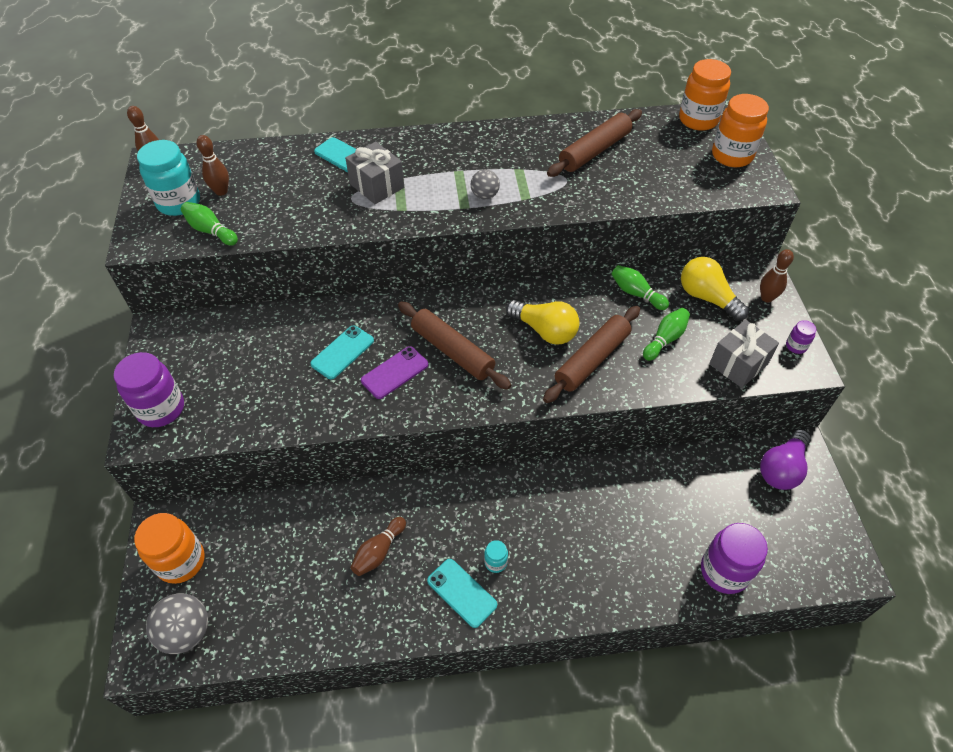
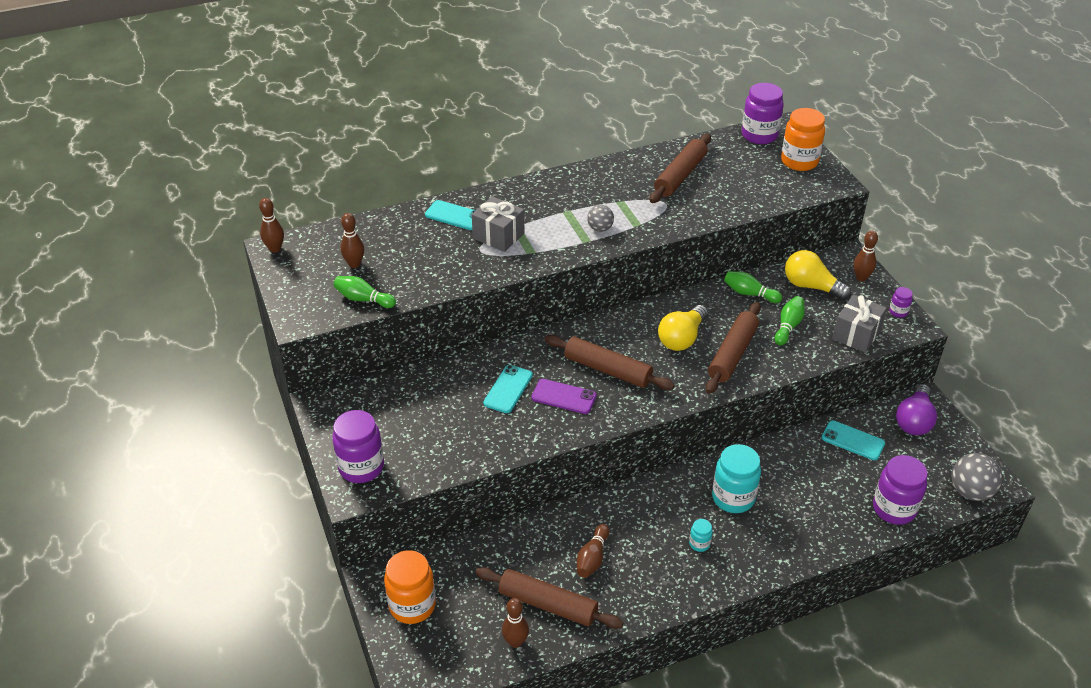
camera: 15 degrees left, 10 degrees down
turquoise jar [137,140,200,216] -> turquoise jar moved to [712,444,761,513]
grey ball [146,593,208,654] -> grey ball moved to [951,453,1002,501]
purple phone [361,346,428,399] -> purple phone turned 75 degrees clockwise [531,379,596,414]
turquoise phone [427,559,497,628] -> turquoise phone moved to [821,420,885,460]
yellow light bulb [506,300,580,344] -> yellow light bulb turned 105 degrees clockwise [658,305,708,351]
orange jar [679,59,731,131] -> purple jar [742,83,784,144]
none -> brown rolling pin [476,567,623,629]
none -> brown bowling pin [502,598,529,648]

